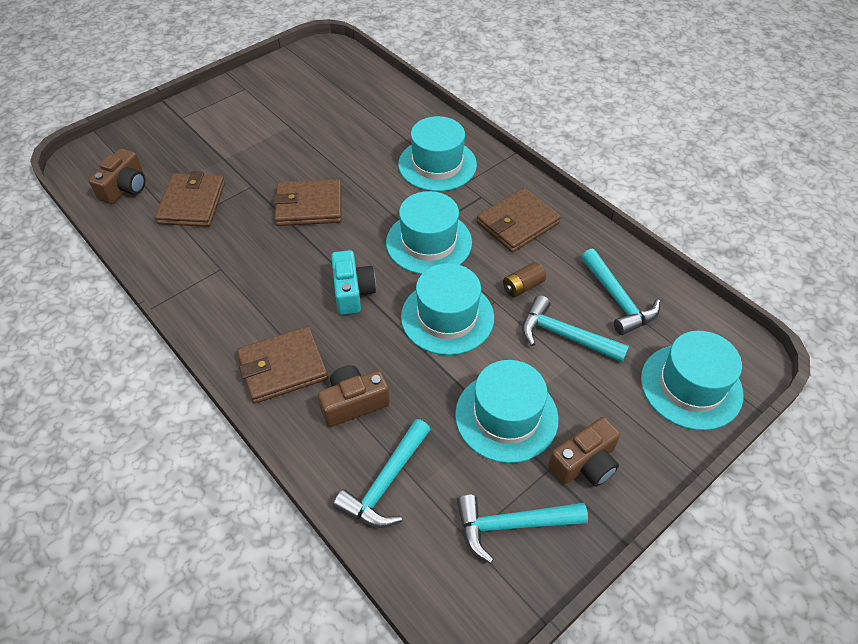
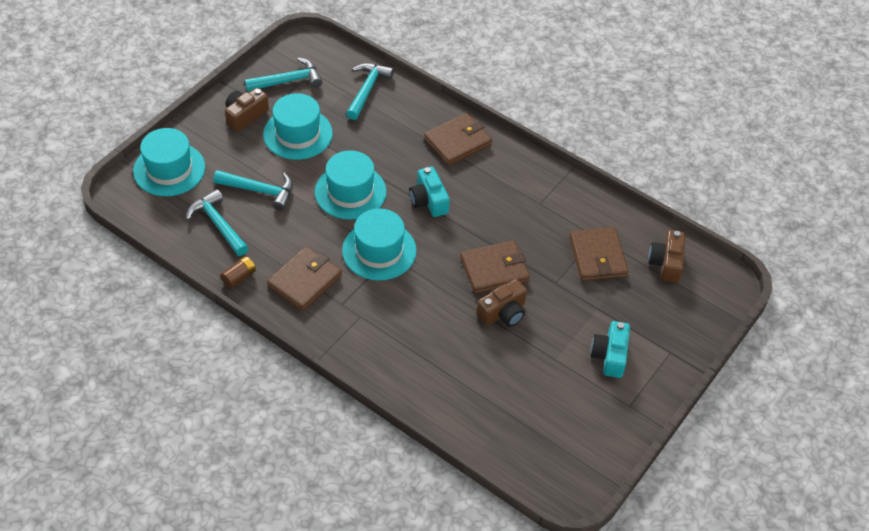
camera: 165 degrees right, 0 degrees up
brown camera [318,365,390,427] -> brown camera moved to [477,279,527,327]
turquoise hat [398,116,477,191] -> none
brown battery [503,262,546,298] -> brown battery moved to [220,256,256,289]
none -> turquoise camera [591,321,630,378]

